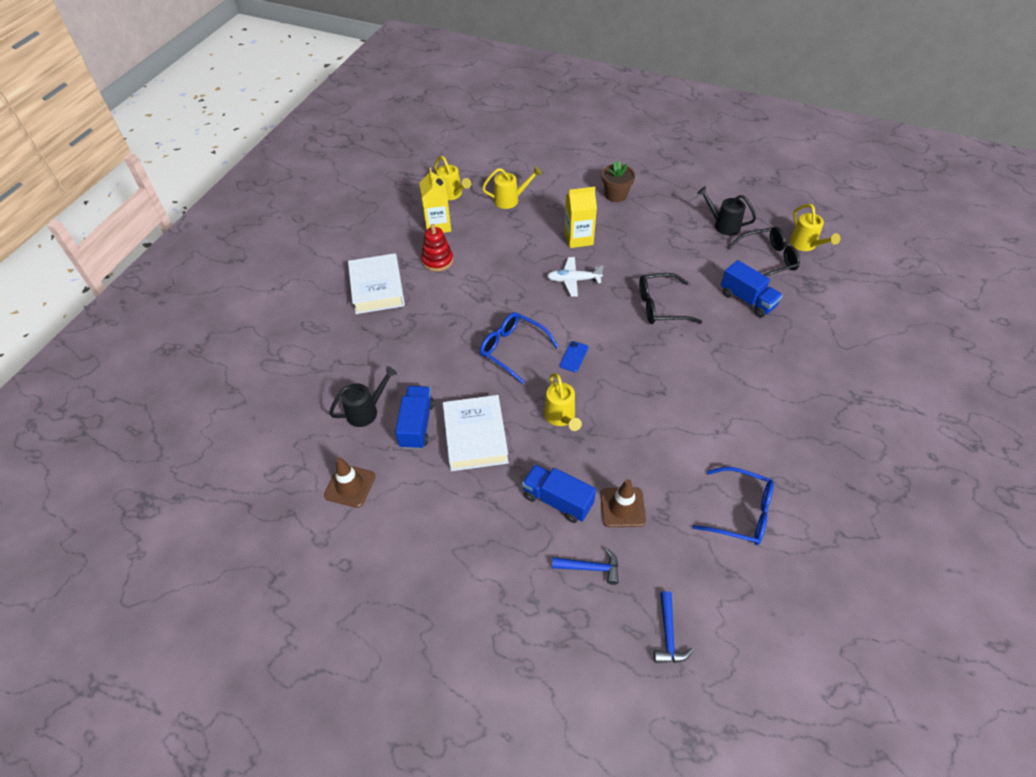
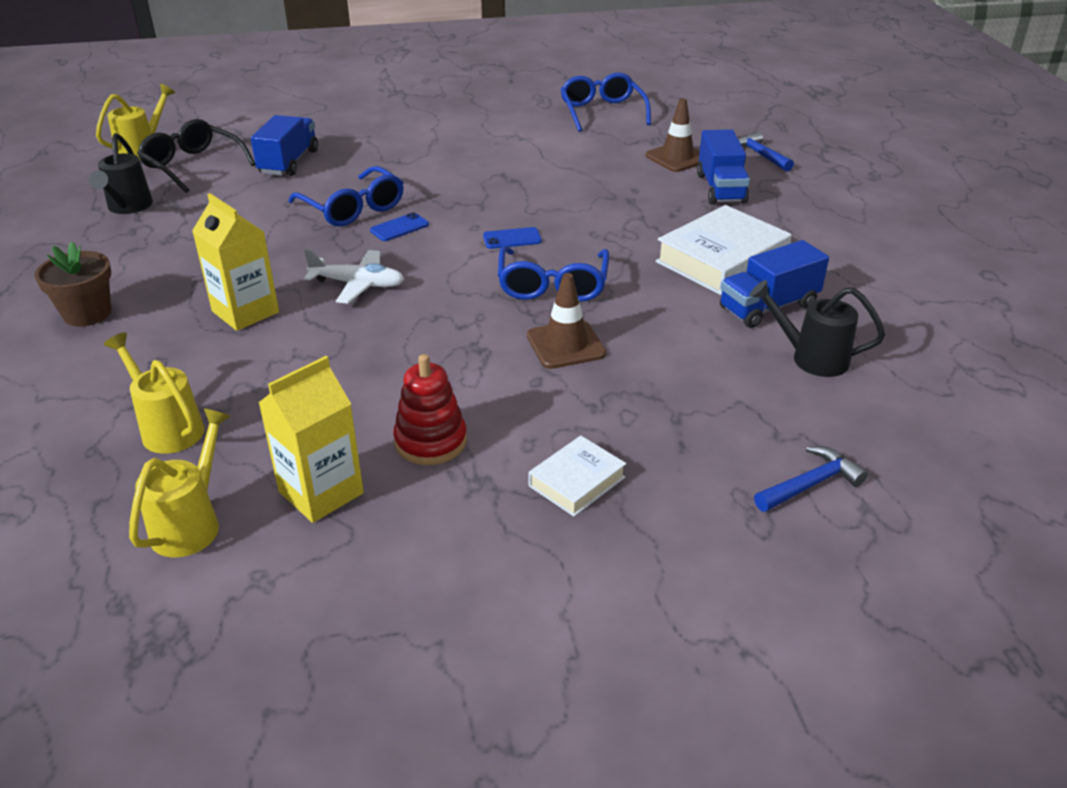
camera: 125 degrees left, 15 degrees down
brown traffic cone [324,457,375,508] -> brown traffic cone moved to [527,273,606,369]
white book [348,253,405,314] -> white book [529,436,626,517], size x0.54
yellow watering can [544,373,582,431] -> none
white plane [547,257,604,297] -> white plane turned 45 degrees counterclockwise [304,249,404,304]
black glasses [639,273,702,324] -> blue glasses [288,166,404,227]
blue hammer [654,591,693,663] -> blue hammer moved to [754,446,868,512]
none -> blue phone [370,212,429,241]

